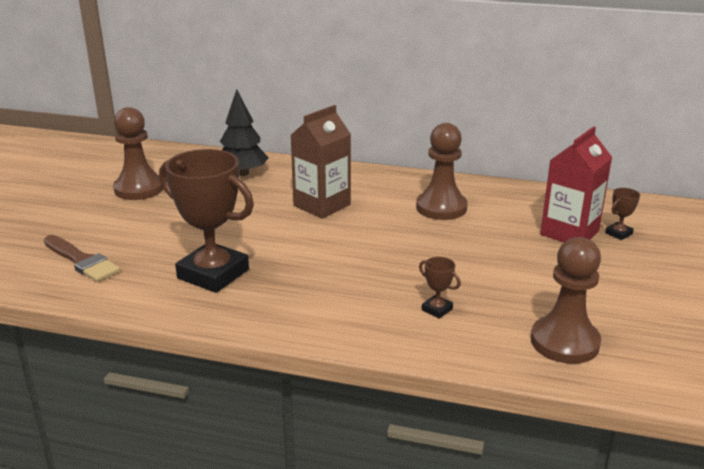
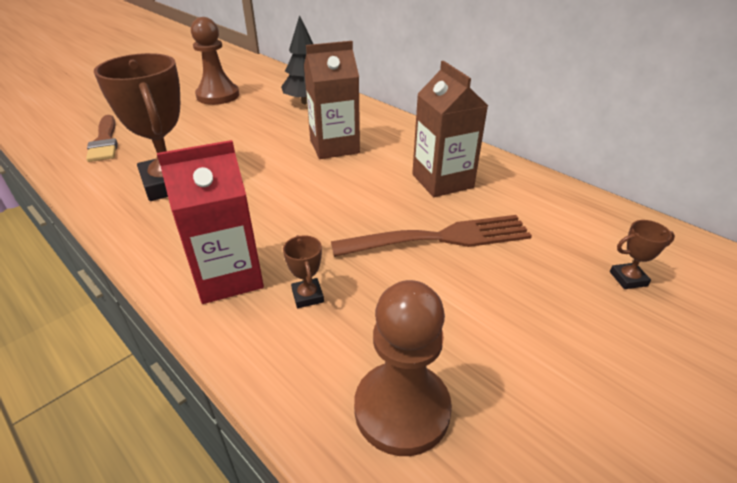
camera: 30 degrees right, 10 degrees up
brown pawn [416,123,468,220] -> brown carton [412,61,488,197]
red carton [540,126,612,242] -> red carton moved to [157,140,264,304]
none -> brown fork [331,215,532,257]

